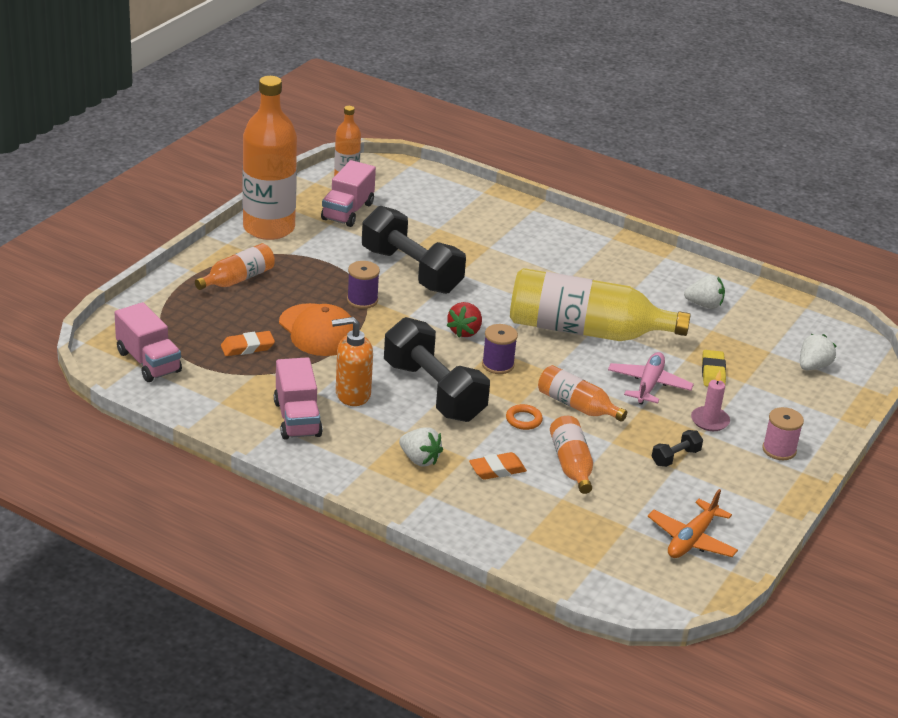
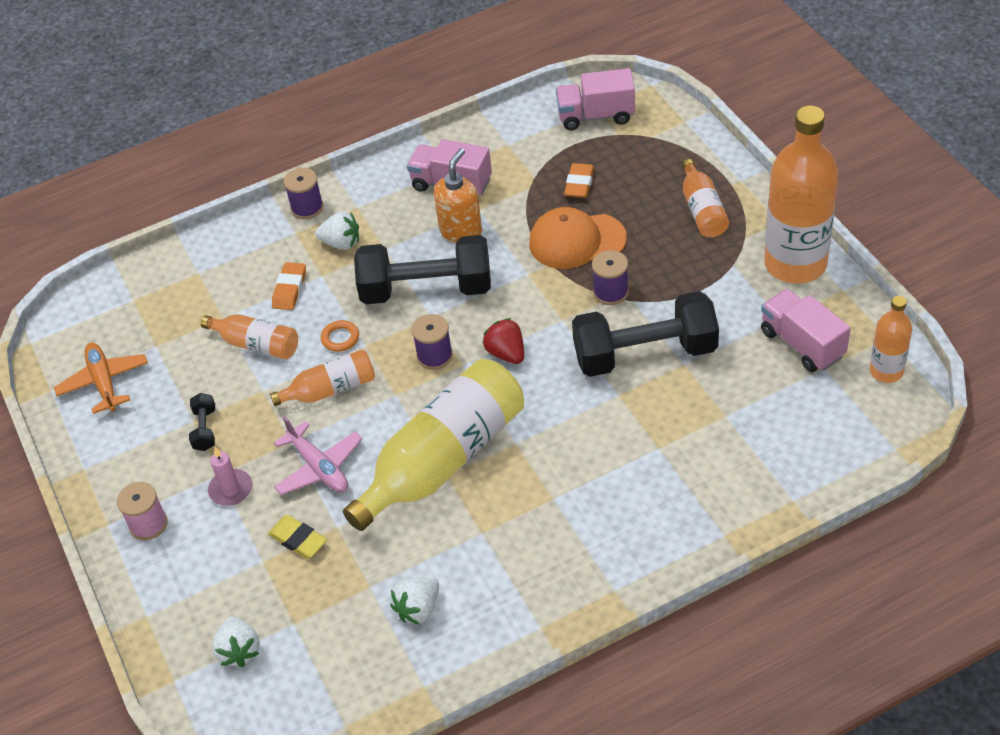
camera: 130 degrees right, 15 degrees up
white strawberry [399,427,443,467] -> white strawberry turned 150 degrees counterclockwise [315,212,359,250]
none -> purple spool [284,168,324,219]

